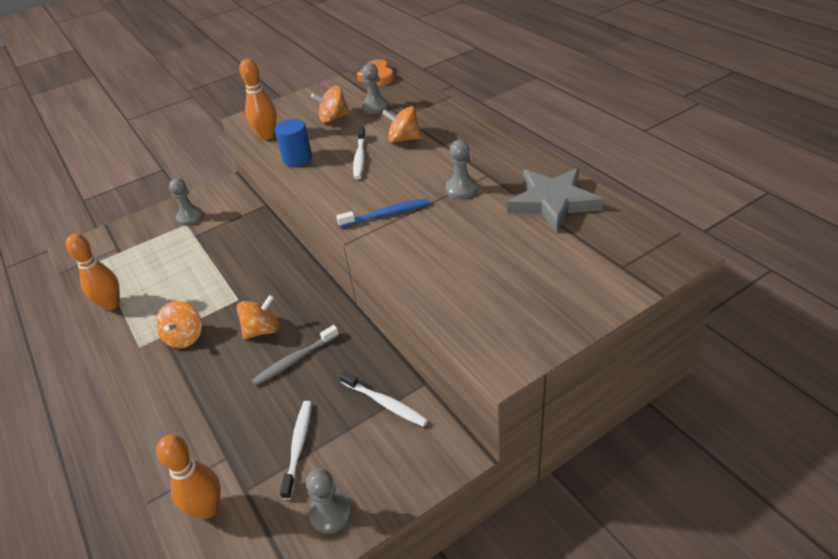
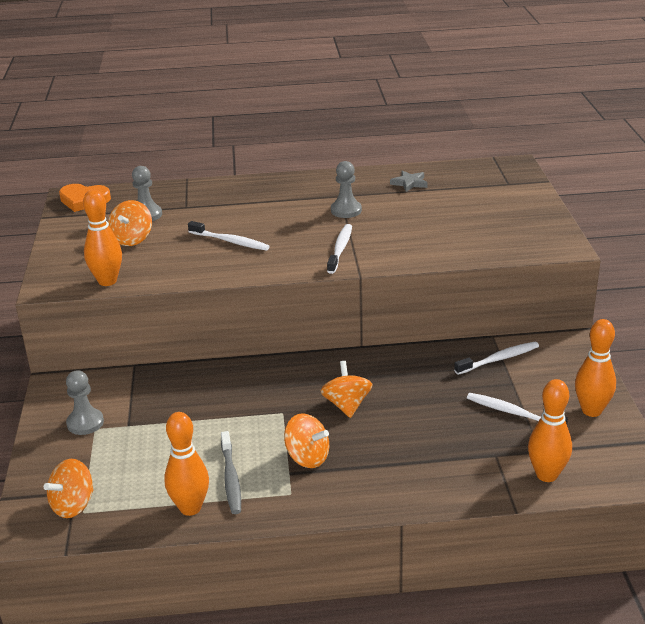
camera: 65 degrees left, 10 degrees down
grey toothbrush [252,325,339,386] -> grey toothbrush moved to [221,431,241,514]
blue cylinder [275,119,312,167] -> none
grey pawn [306,468,352,534] -> orange bowling pin [575,319,616,417]
blue toothbrush [336,198,429,227] -> white toothbrush [327,224,352,274]
orange spinning top [382,106,422,143] -> orange spinning top moved to [44,459,94,518]
grey star [507,168,604,232] -> grey star [390,170,428,192], size x0.47

